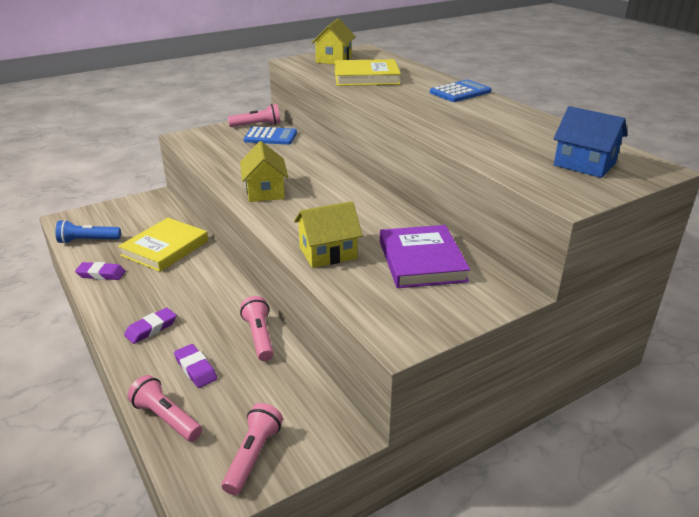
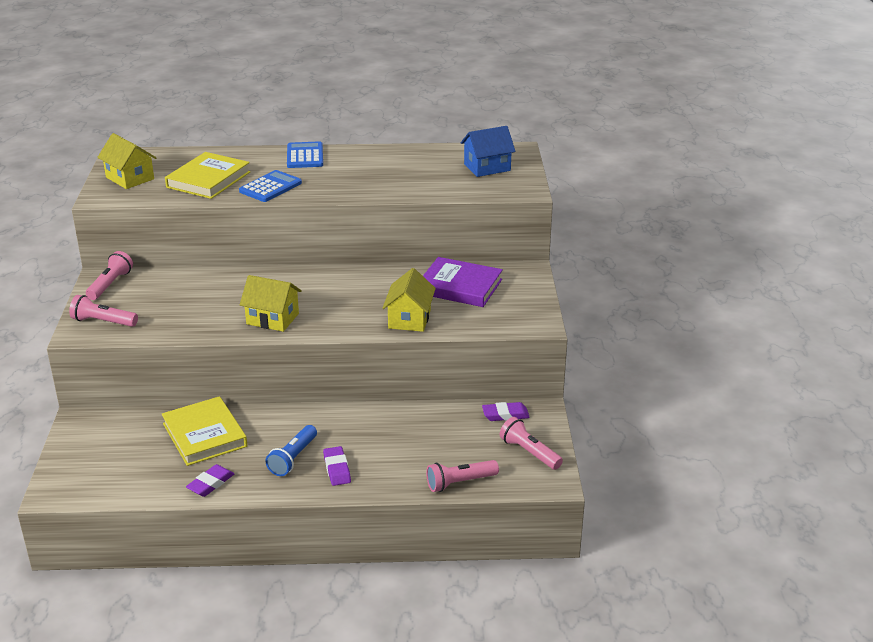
camera: 60 degrees left, 0 degrees up
blue flashlight [55,220,121,244] -> blue flashlight moved to [265,425,317,476]
purple eraser [174,344,217,388] -> purple eraser moved to [482,402,530,421]
pink flashlight [240,296,274,361] -> pink flashlight moved to [69,295,138,327]
blue calculator [244,127,297,145] -> blue calculator moved to [239,170,302,202]

